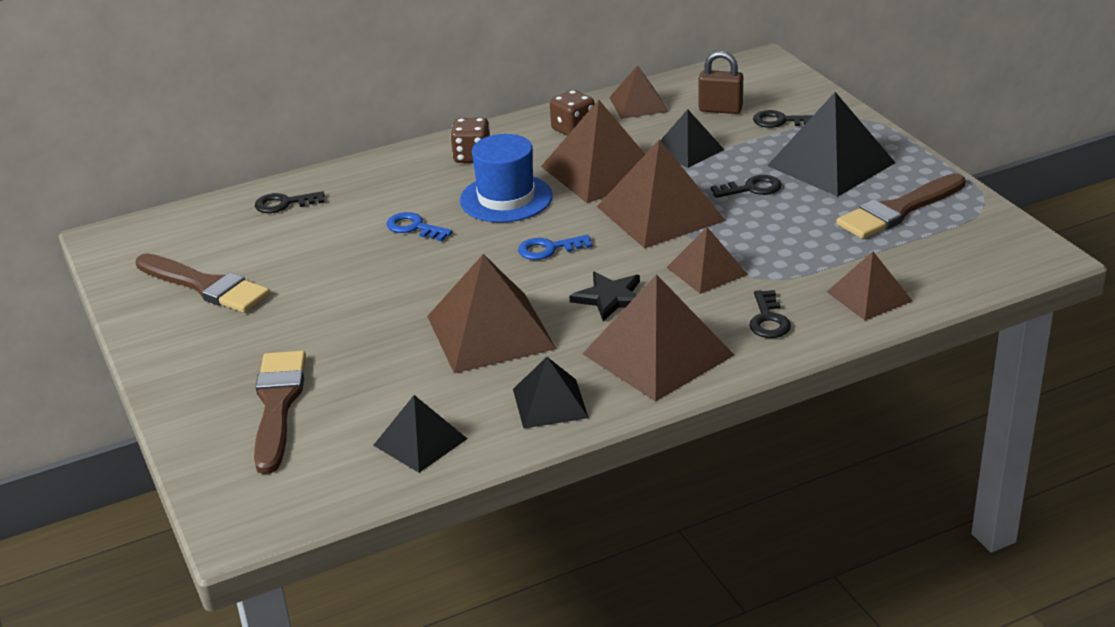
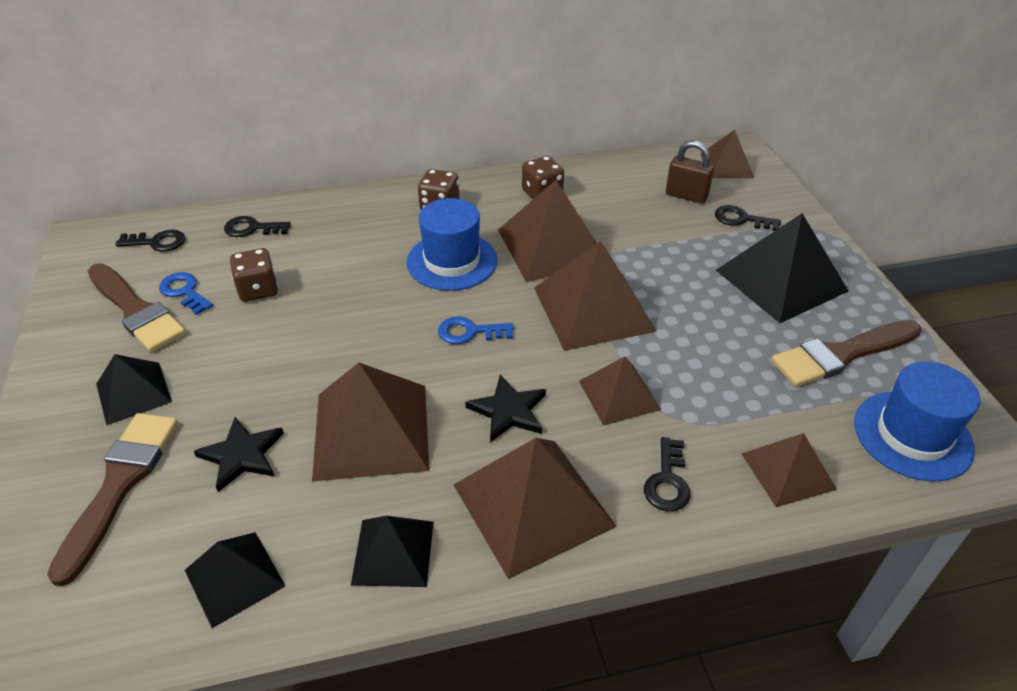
camera: 10 degrees right, 10 degrees up
blue key [386,212,453,241] -> blue key moved to [159,272,213,315]
brown pyramid [609,65,669,119] -> brown pyramid moved to [701,130,754,178]
black pyramid [660,109,724,168] -> black pyramid moved to [96,354,172,425]
black key [711,175,782,198] -> black key moved to [116,230,185,252]
none -> black star [194,417,284,492]
none -> brown dice [230,248,278,302]
none -> blue hat [854,361,981,482]

